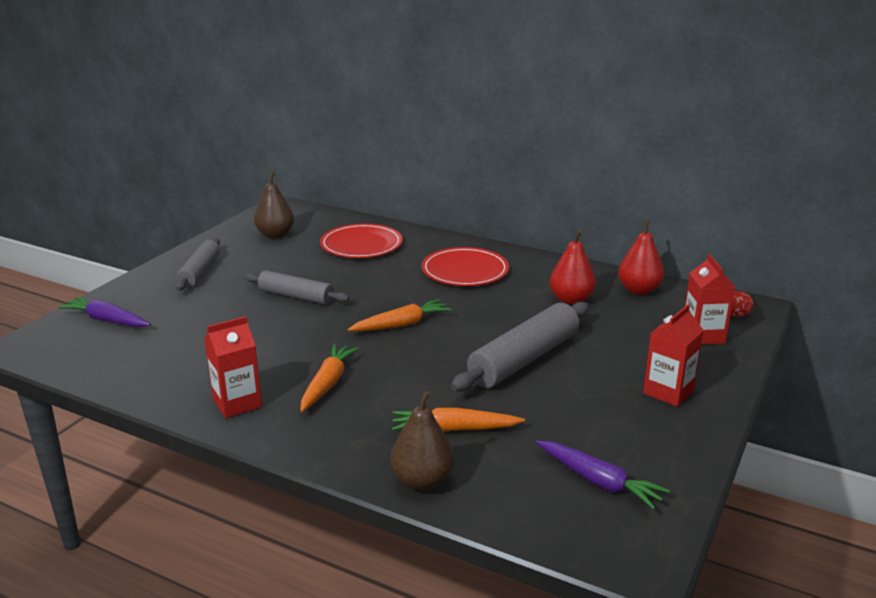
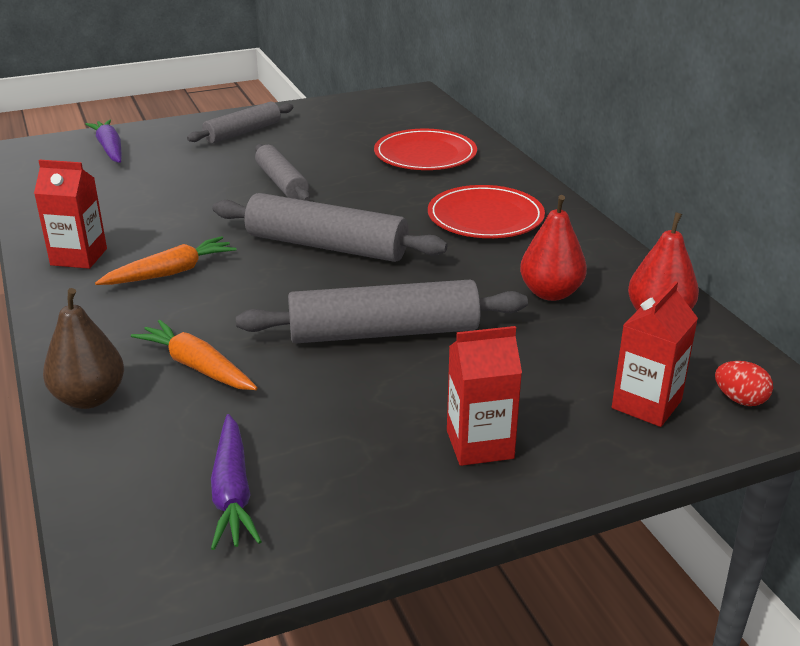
camera: 40 degrees right, 5 degrees up
brown pear [254,172,294,239] -> none
orange carrot [347,299,452,332] -> grey rolling pin [212,193,447,262]

